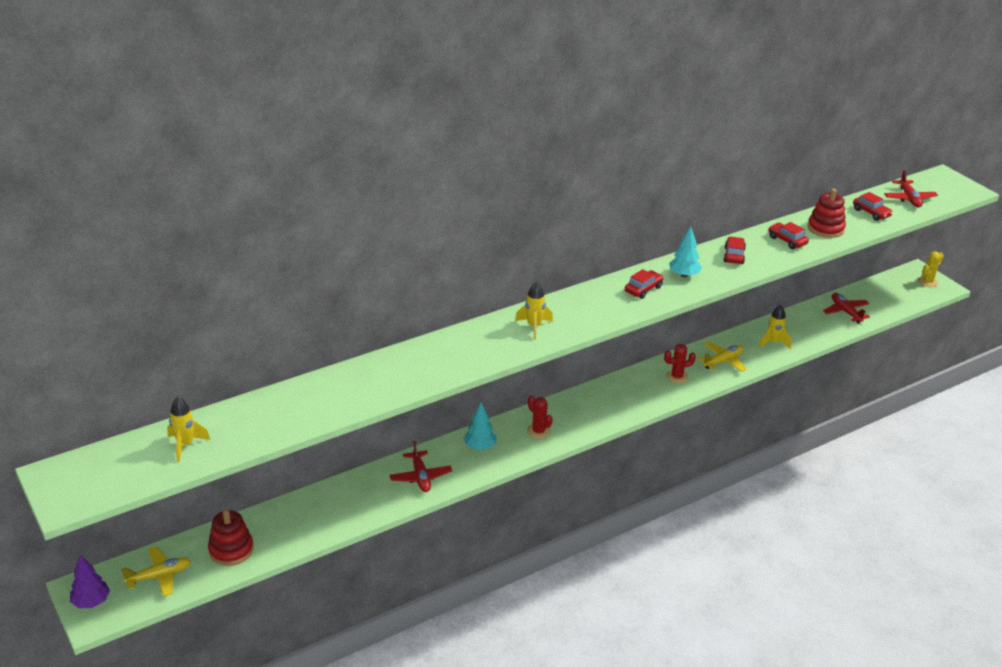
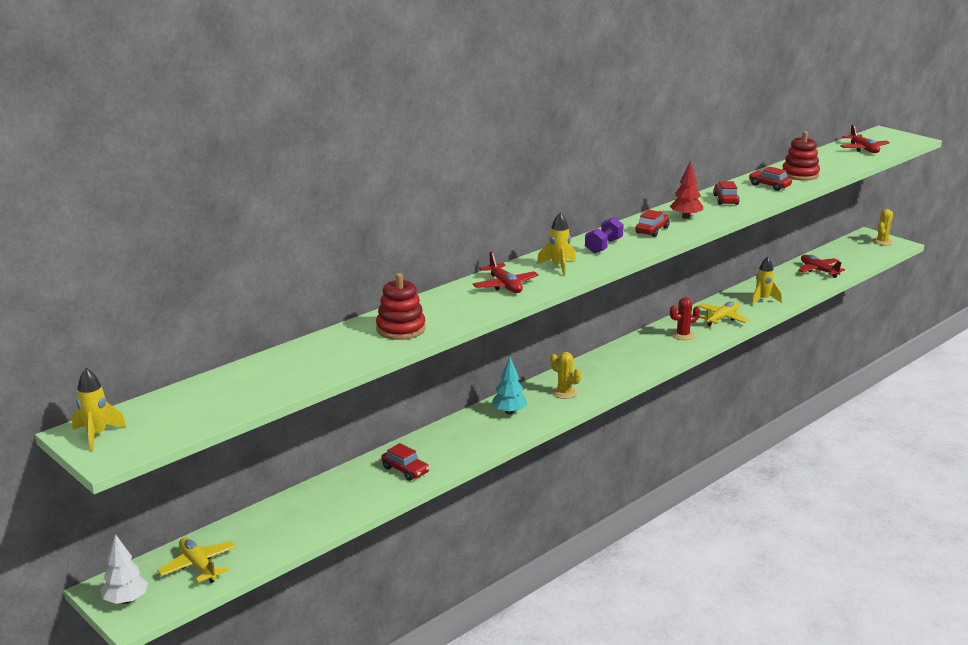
camera: 10 degrees left, 10 degrees down
purple tree [70,555,110,608] -> white tree [100,534,148,604]
yellow plane [121,546,191,597] -> yellow plane turned 90 degrees counterclockwise [157,537,236,583]
yellow rocket [167,397,210,462] -> yellow rocket moved to [72,368,126,452]
red stacking toy [208,509,254,566] -> red stacking toy moved to [376,273,426,340]
red plane [389,441,452,492] -> red plane moved to [473,252,539,293]
red cactus [527,396,553,439] -> yellow cactus [550,352,581,399]
turquoise tree [669,227,702,277] -> red tree [670,161,703,219]
red car [853,192,893,221] -> red car moved to [381,443,430,481]
none -> purple dumbbell [585,217,624,253]

